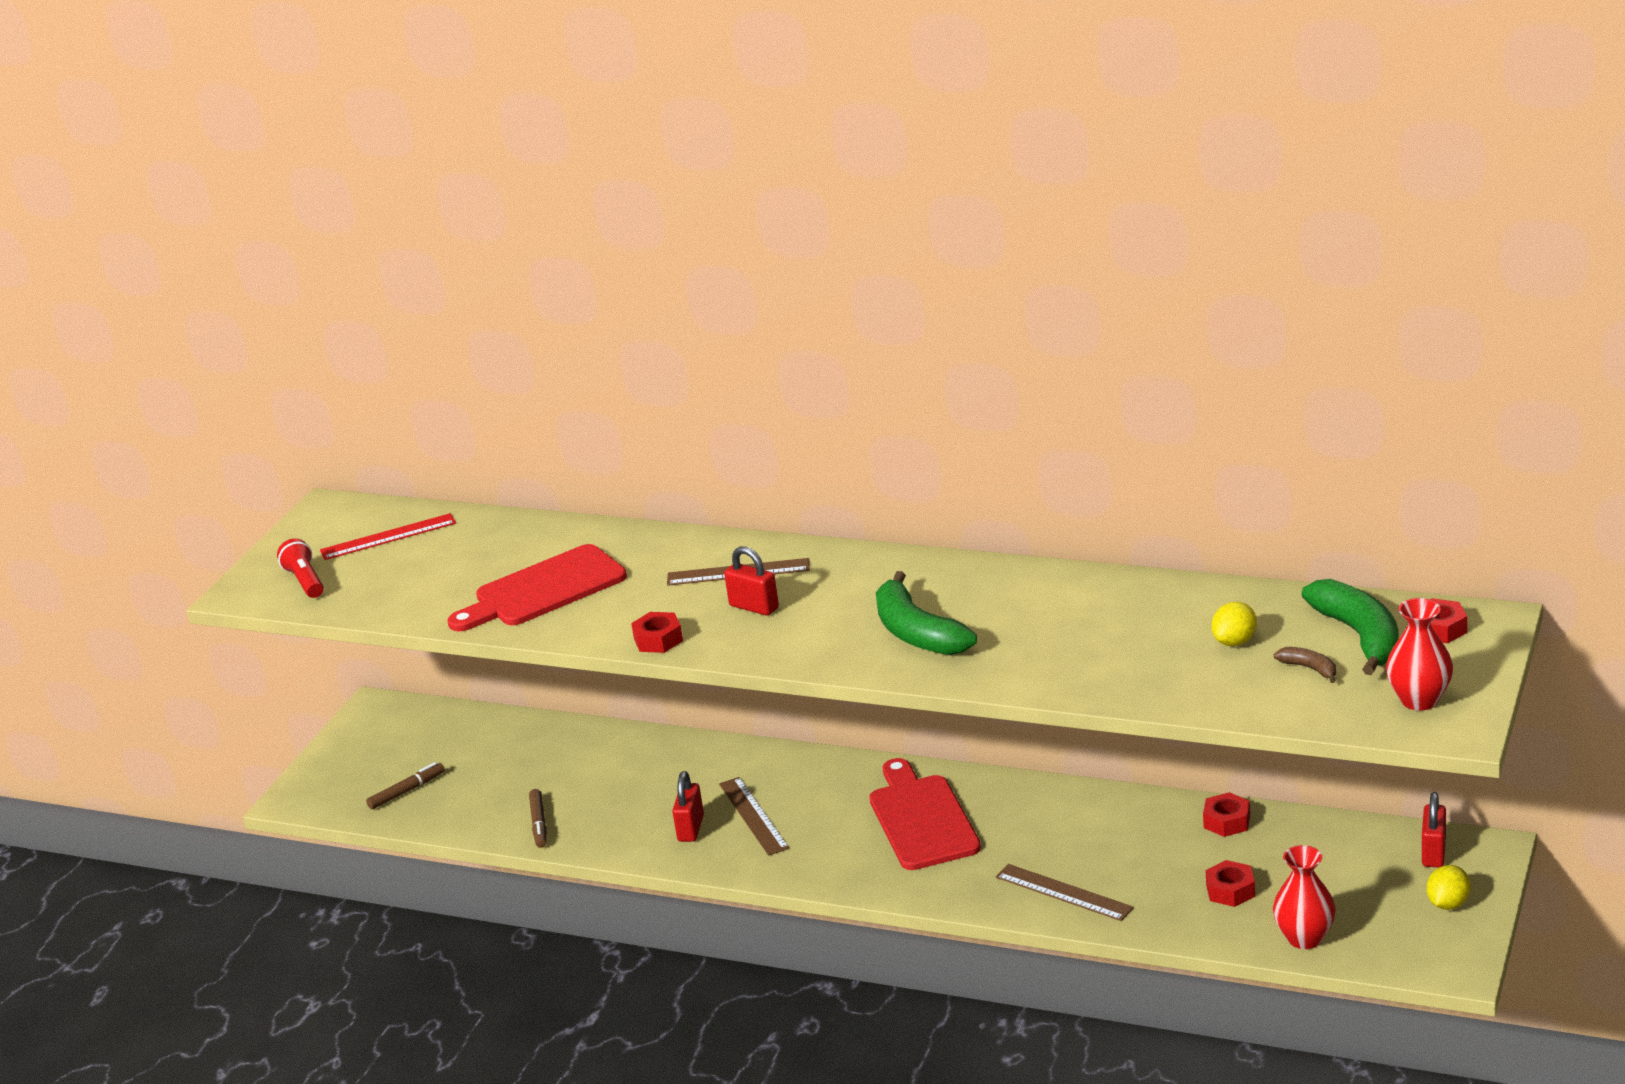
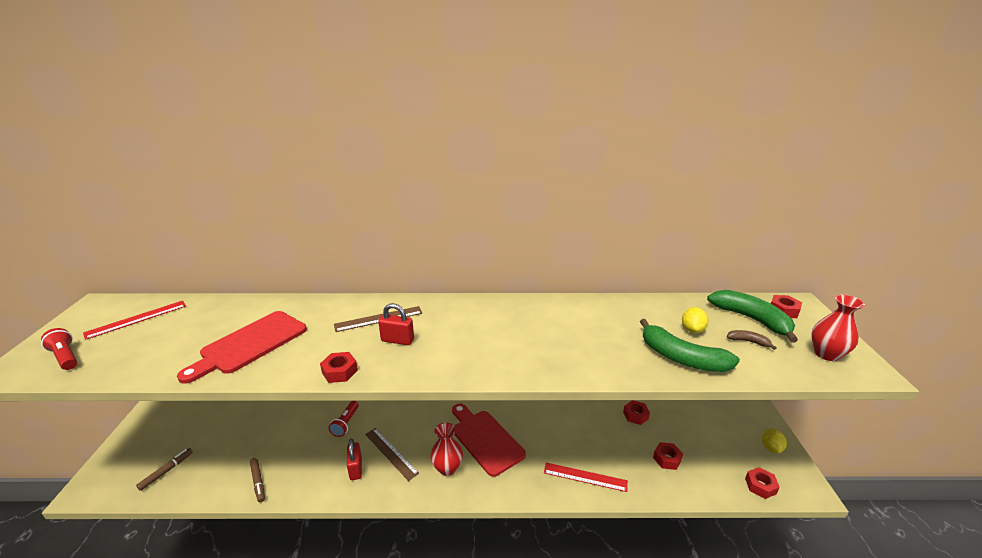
camera: 25 degrees left, 0 degrees up
green banana [876,571,977,655] -> green banana moved to [640,319,740,372]
brown ruler [996,864,1134,921] -> red ruler [544,462,628,492]
red vase [1273,845,1336,949] -> red vase moved to [430,422,463,476]
red padlock [1422,792,1446,867] -> none
none -> red flashlight [328,401,359,437]
none -> red nut [745,467,780,499]

